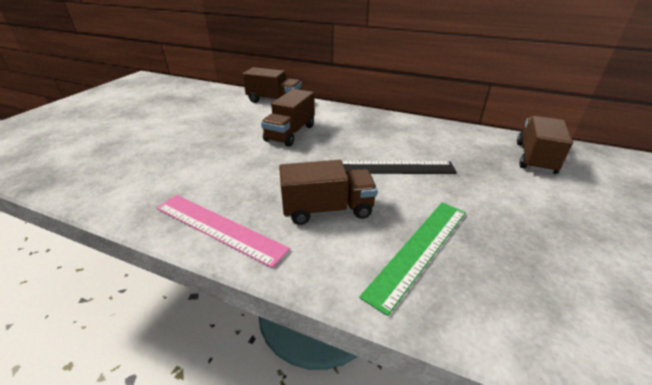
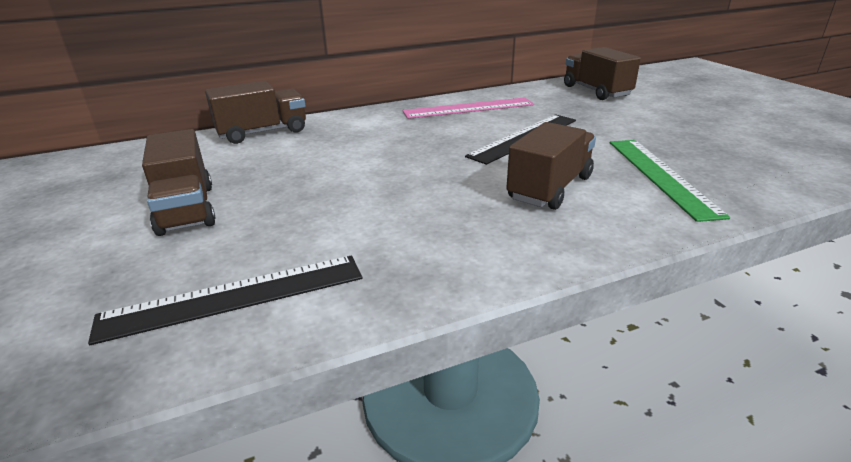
camera: 45 degrees left, 5 degrees down
pink ruler [157,195,290,268] -> pink ruler moved to [402,97,534,119]
brown truck [261,89,315,147] -> brown truck moved to [142,129,216,236]
none -> black ruler [88,256,362,345]

